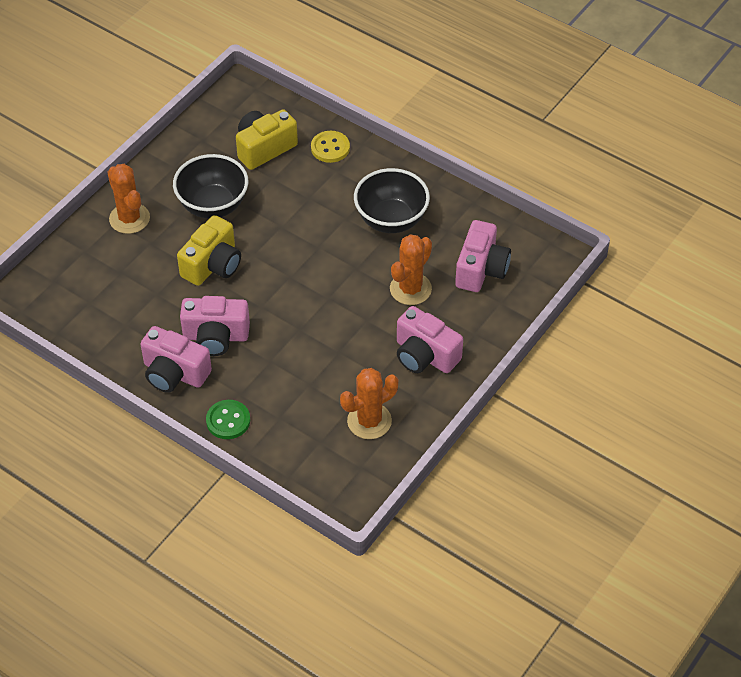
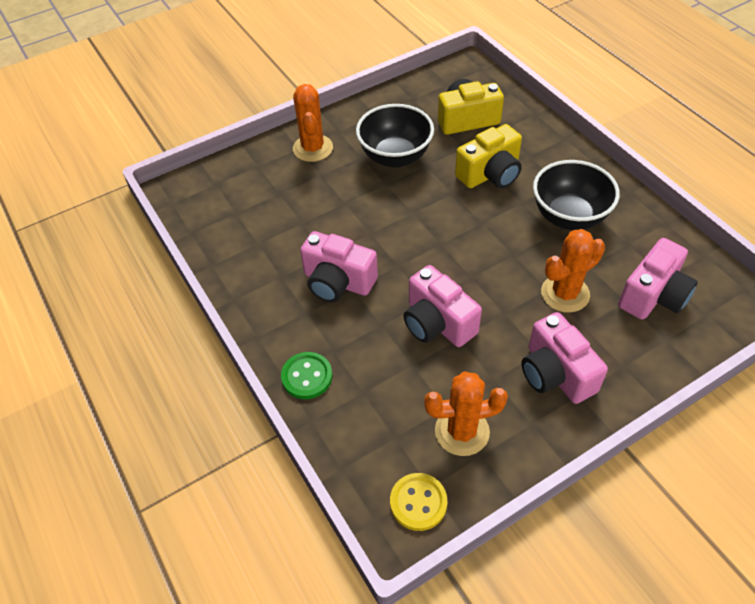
camera: 25 degrees right, 0 degrees up
pink camera [141,326,212,393] -> pink camera moved to [403,265,482,347]
yellow camera [177,215,241,286] -> yellow camera moved to [455,124,522,188]
yellow button [311,131,350,163] -> yellow button moved to [390,473,447,531]

